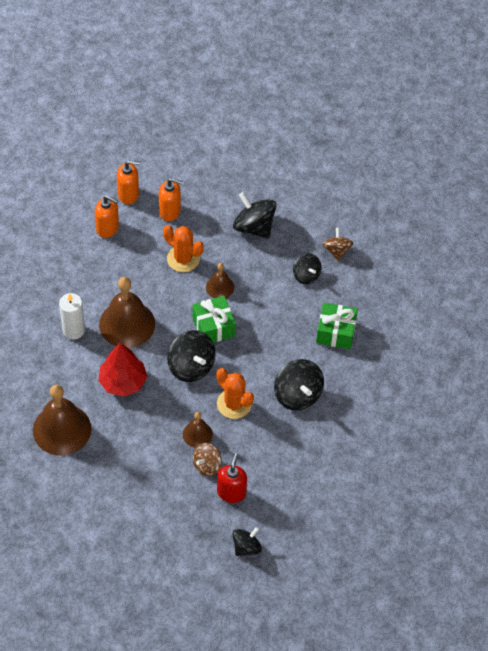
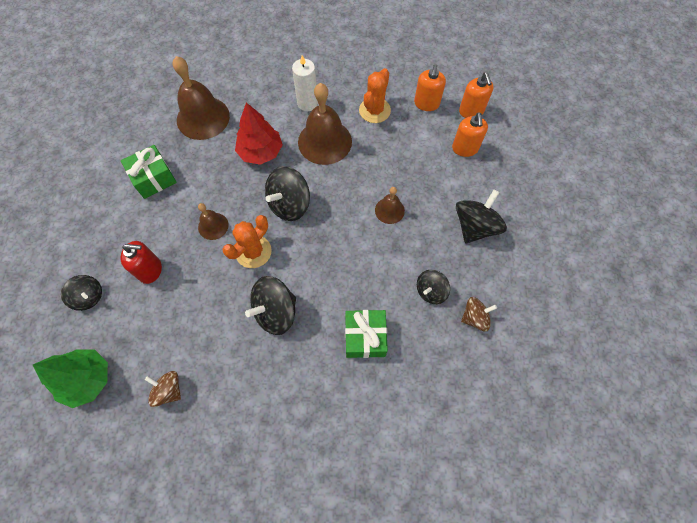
camera: 80 degrees right, 10 degrees up
orange cactus [163,225,204,272] -> orange cactus moved to [359,68,391,123]
green gift [192,296,236,343] -> green gift moved to [121,145,177,199]
brown spinning top [193,443,222,477] -> brown spinning top moved to [145,371,181,407]
none -> green tree [33,350,108,408]

